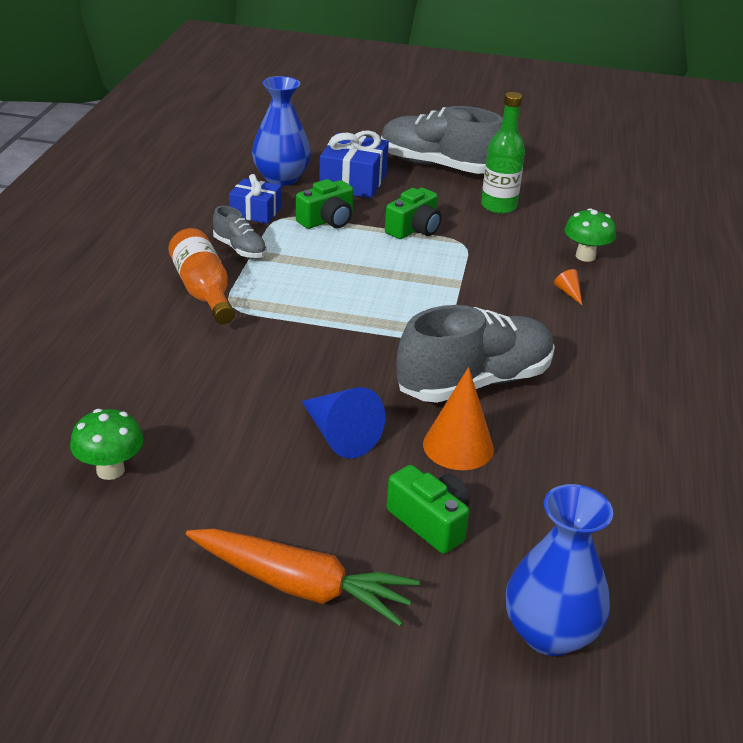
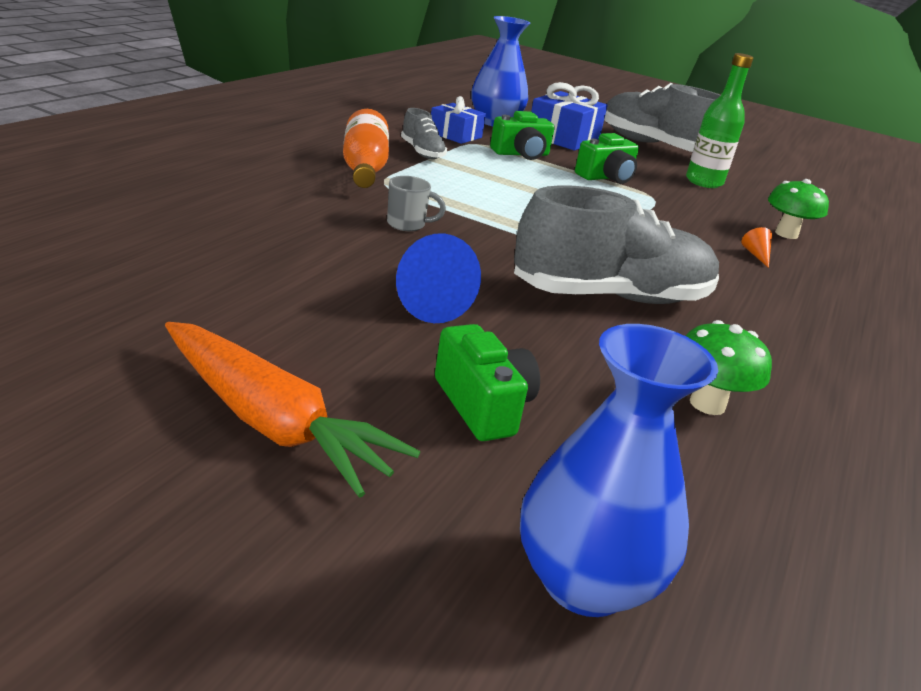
camera: 15 degrees right, 5 degrees down
green mushroom [70,409,143,480] -> green mushroom moved to [686,320,772,415]
orange cone [423,367,494,470] -> none
none -> grey mug [387,176,446,231]

